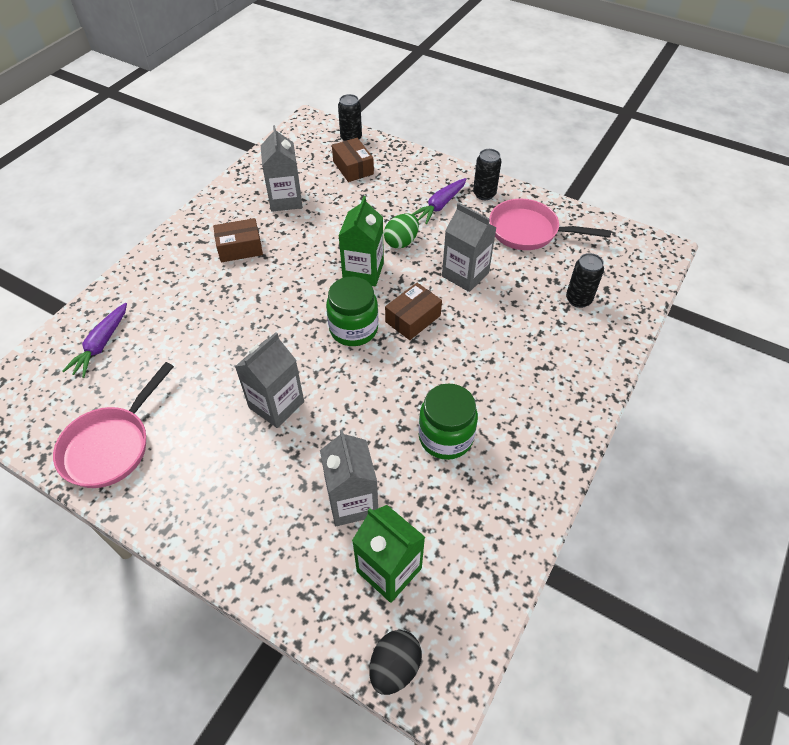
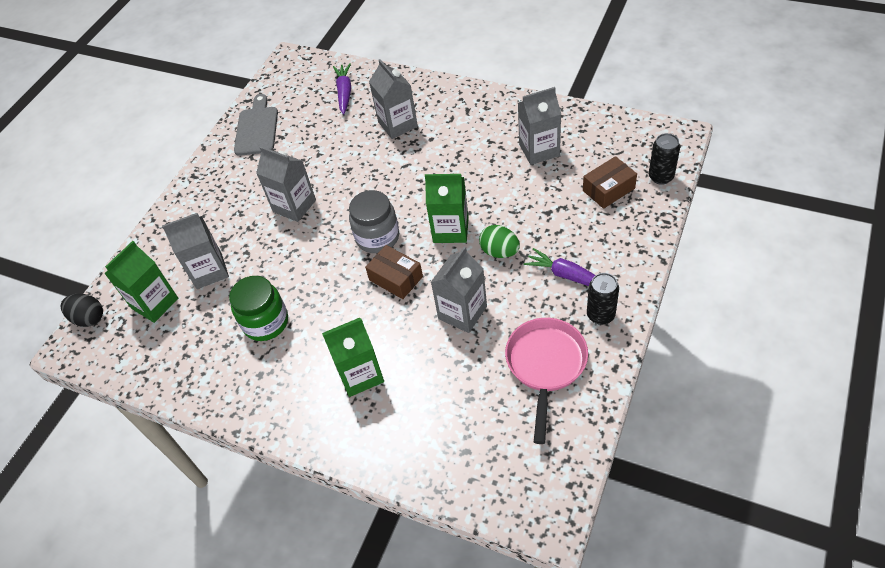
camera: 90 degrees right, 0 degrees up
pink pan [53,362,174,488] -> grey cutting board [234,94,278,156]
purple carrot [62,303,127,378] -> purple carrot turned 75 degrees clockwise [333,63,351,114]
brown box [213,218,263,262] -> none
green jar [326,277,378,346] -> grey jar [349,190,399,253]
black can [566,253,604,308] -> none
none -> green carton [322,318,384,397]
none -> grey carton [369,59,418,139]

